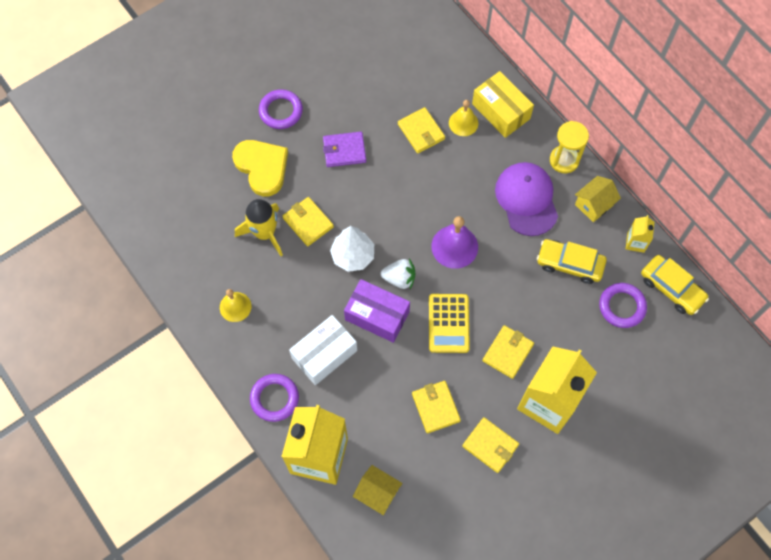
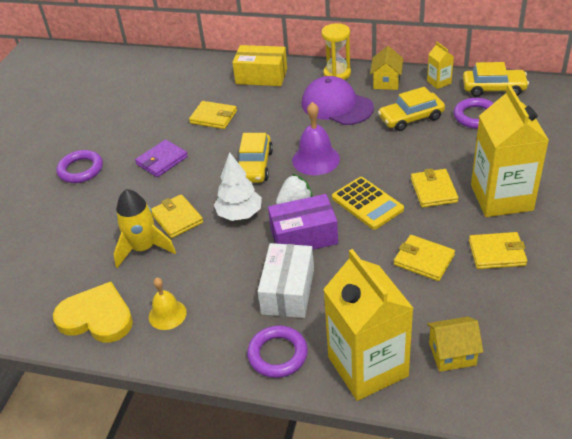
camera: 35 degrees left, 25 degrees down
yellow heart [232,140,288,197] -> yellow heart moved to [53,282,133,343]
yellow wallet [283,197,334,246] -> yellow wallet turned 45 degrees clockwise [151,194,203,238]
yellow bell [449,100,478,136] -> none
none -> yellow car [239,133,273,183]

